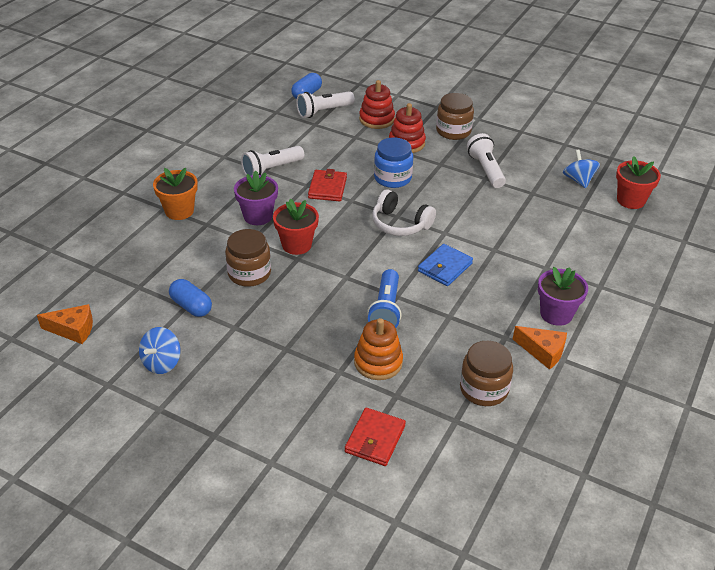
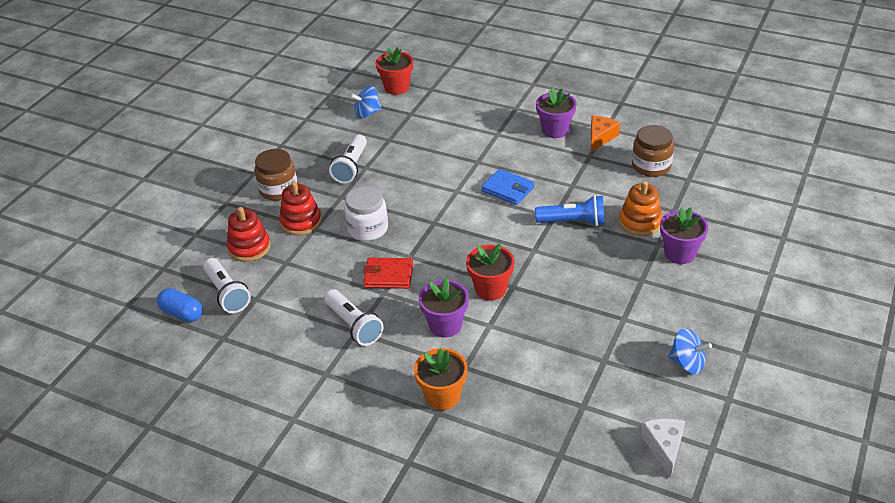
camera: 90 degrees left, 0 degrees up
orange cheese [37,304,93,344] -> white cheese [641,419,685,478]
blue capsule [169,279,212,317] -> none
brown jar [225,229,271,287] -> none
red wallet [345,408,406,466] -> none
white headphones [372,189,436,236] -> none
blue jar [374,137,413,188] -> white jar [344,186,388,241]
white flashlight [467,133,506,188] -> white flashlight turned 60 degrees counterclockwise [329,134,367,183]
none -> purple flower pot [660,207,708,264]

